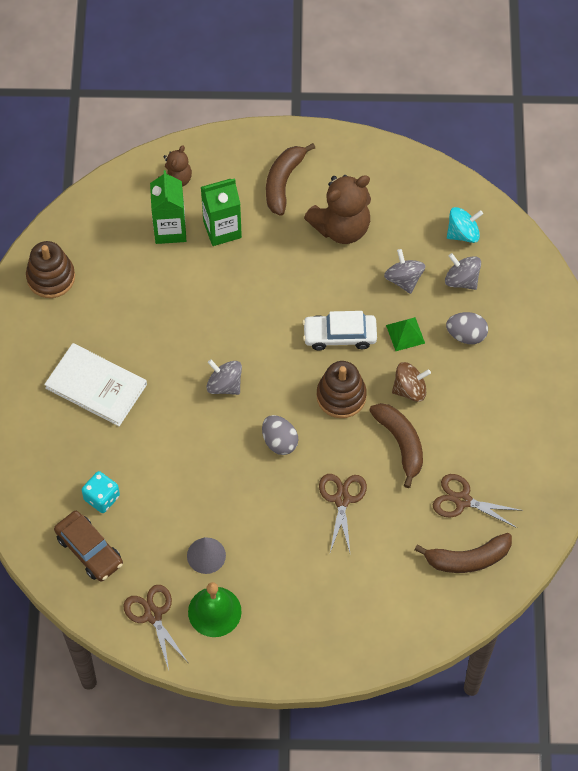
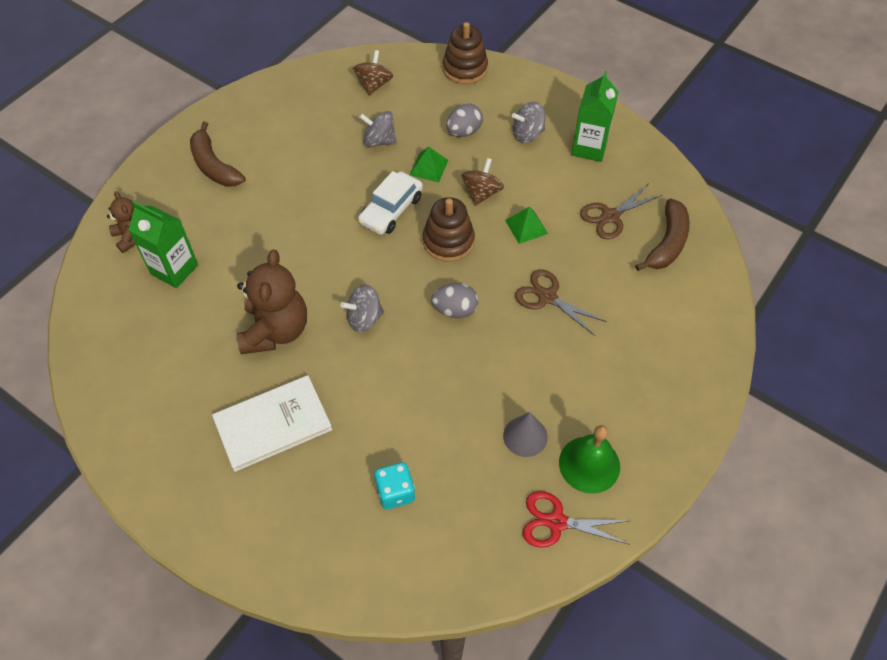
camera: 55 degrees left, 5 degrees down
brown stacking toy [26,241,75,298] -> brown stacking toy moved to [443,22,488,84]
brown car [54,511,123,581] -> none
brown scissors [123,585,188,670] -> red scissors [523,491,630,548]
green carton [201,179,242,246] -> green carton moved to [571,71,618,162]
brown teddy bear [304,175,371,244] -> brown teddy bear moved to [237,250,307,354]
brown banana [369,403,423,488] -> green pyramid [505,207,548,244]
grey spinning top [445,253,481,290] -> grey spinning top moved to [512,102,546,143]
turquoise spinning top [447,207,483,243] -> brown spinning top [353,50,393,96]

